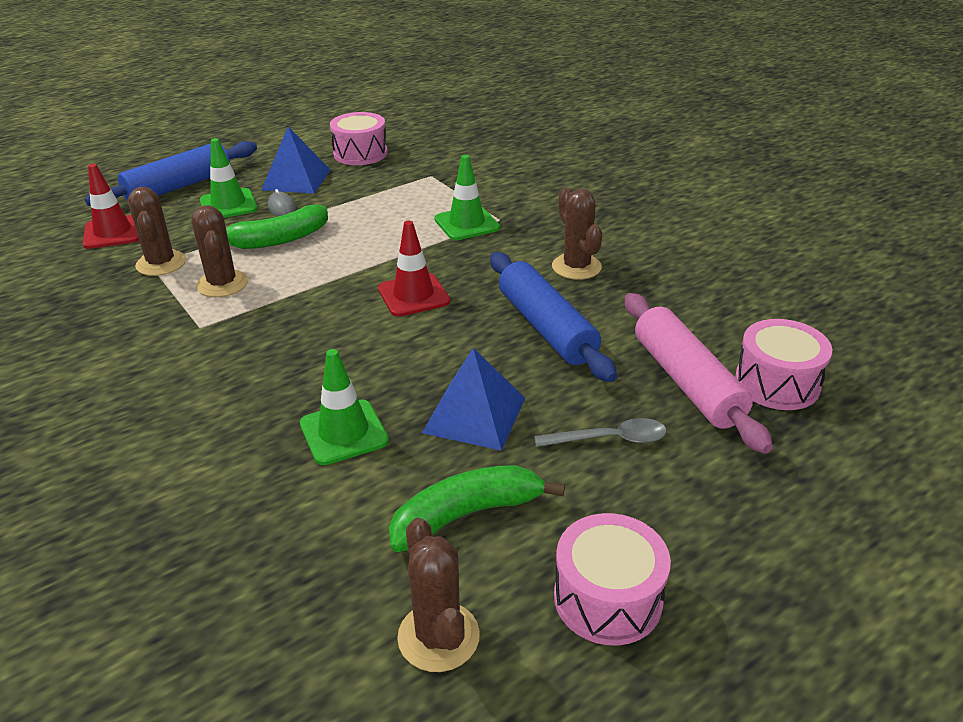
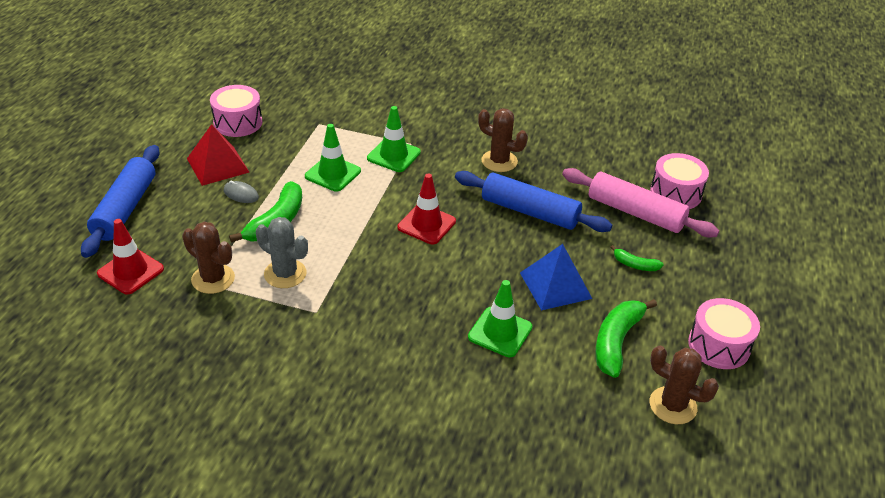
camera: 40 degrees left, 5 degrees up
brown cactus [191,205,248,297] -> grey cactus [256,217,308,288]
green traffic cone [200,138,258,218] -> green traffic cone moved to [305,124,361,192]
blue pyramid [261,127,330,194] -> red pyramid [187,124,249,186]
grey spoon [534,418,667,447] -> green banana [610,245,664,271]

